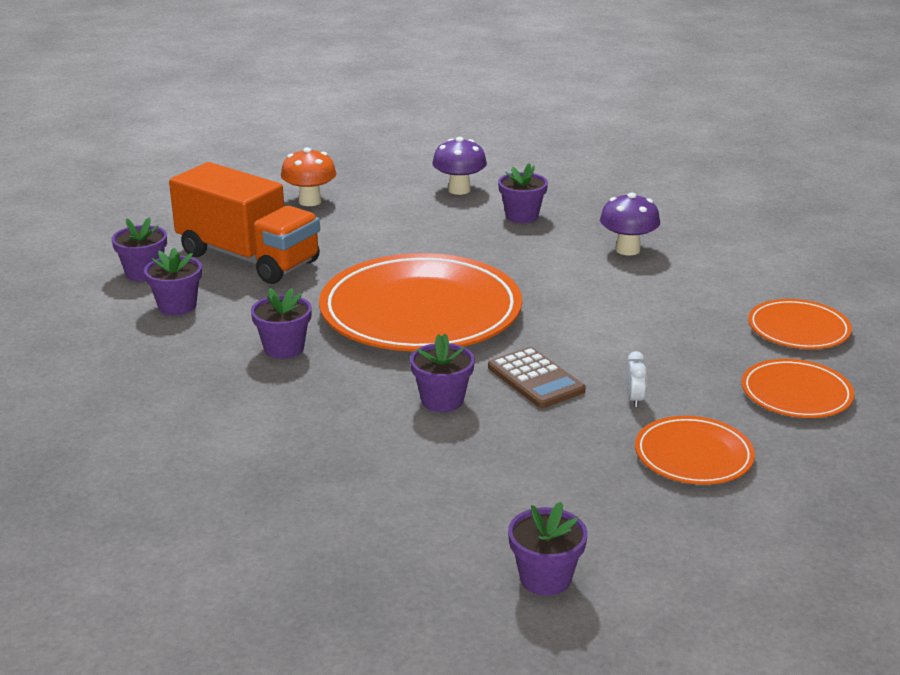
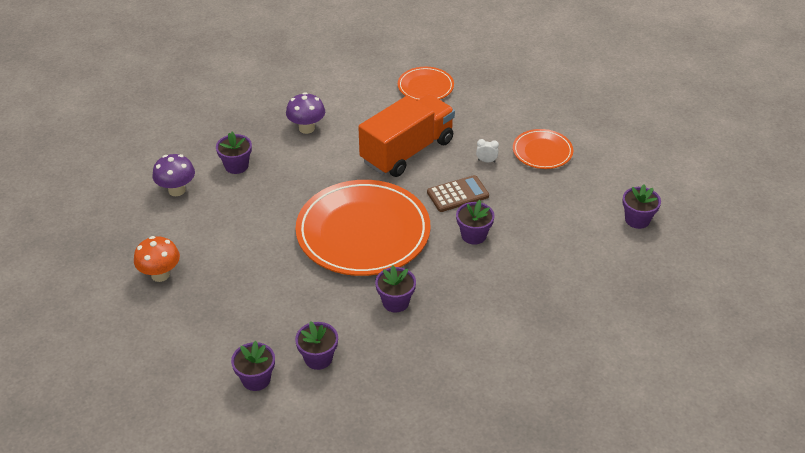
camera: 80 degrees left, 15 degrees up
orange truck [169,162,320,284] -> orange truck moved to [358,94,455,177]
orange plate [742,359,854,418] -> none

